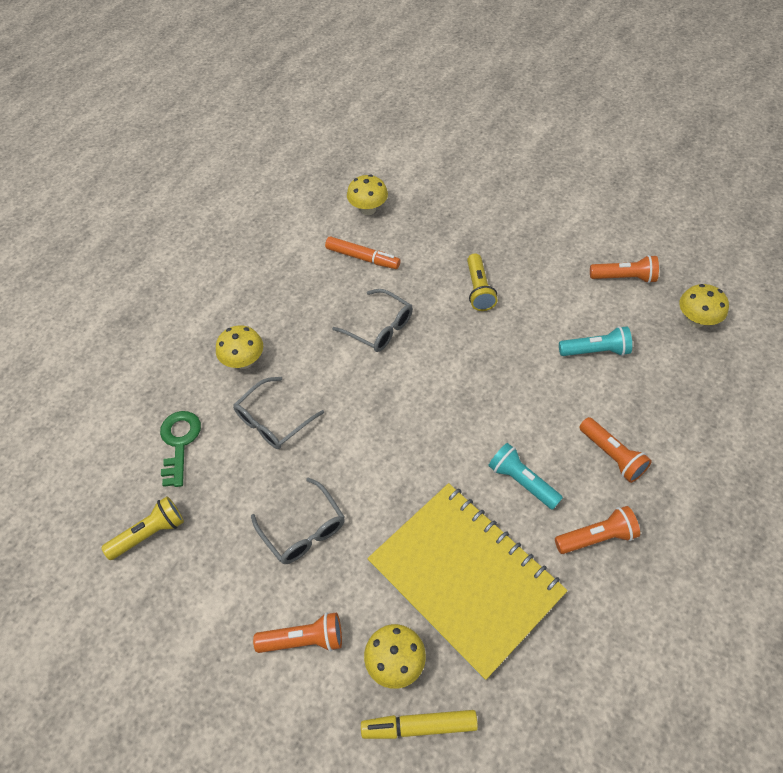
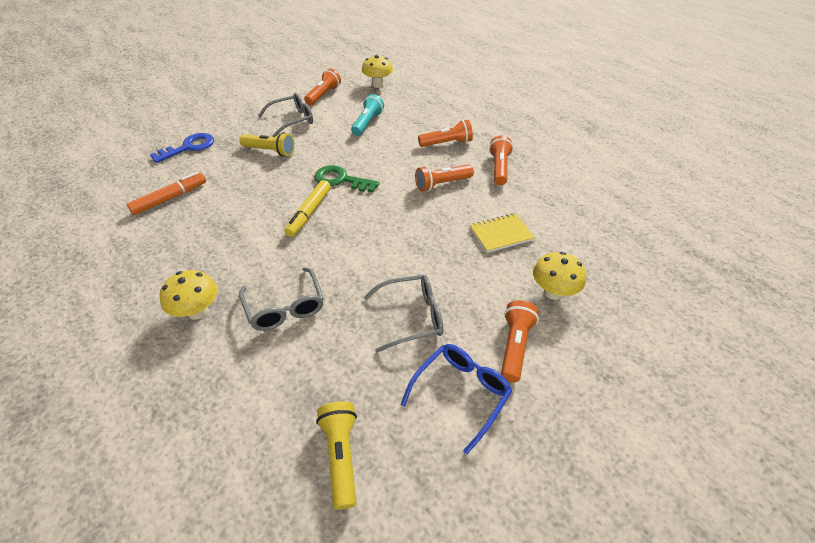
camera: 70 degrees left, 10 degrees down
green key [160,411,201,487] -> green key moved to [314,165,380,192]
grey glasses [332,289,413,352] -> grey glasses moved to [258,93,313,137]
yellow mushroom [347,175,388,215] -> none
yellow marker [361,710,478,739] -> yellow marker moved to [284,180,331,237]
yellow notebook [367,483,568,680] -> yellow notebook [470,213,535,253], size x0.42
turquoise flashlight [488,443,563,510] -> orange flashlight [415,165,474,192]
none -> blue key [150,133,214,163]
none -> blue glasses [401,344,512,454]

